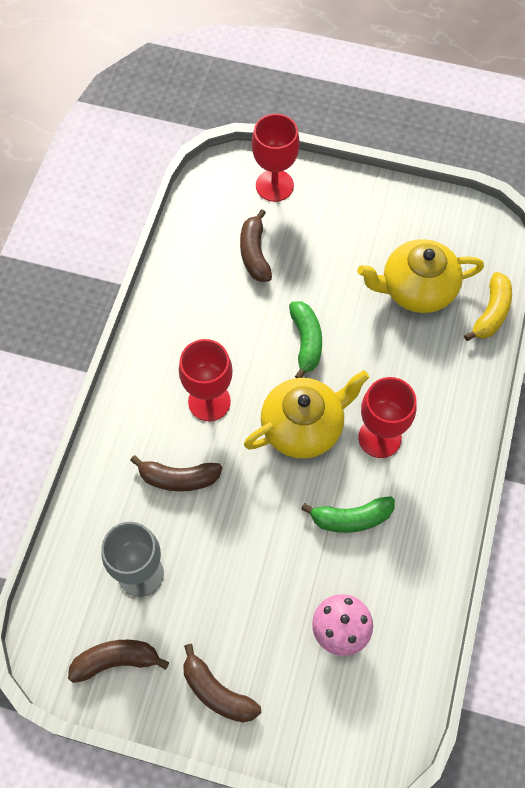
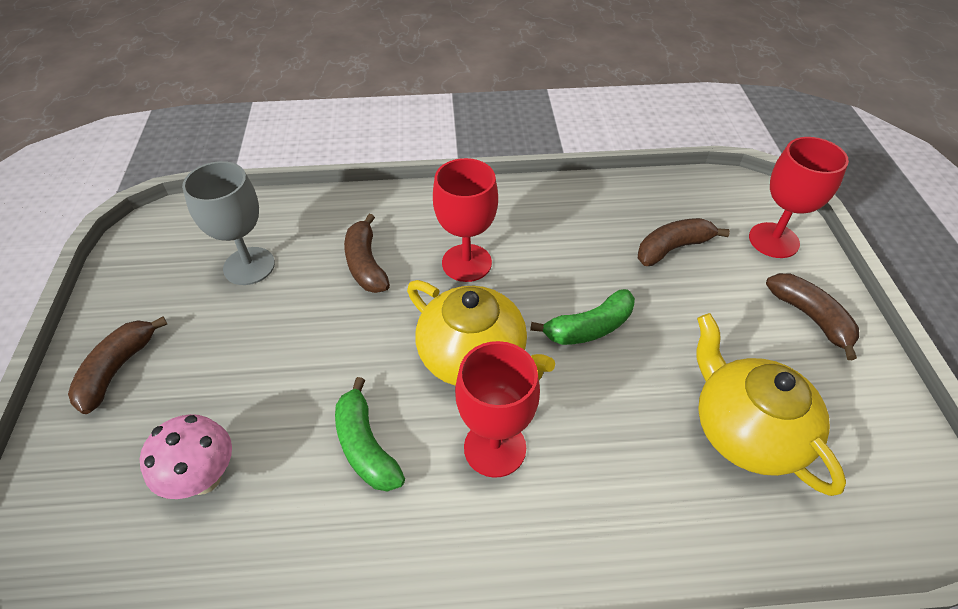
camera: 70 degrees right, 15 degrees down
brown banana [68,640,169,683] -> brown banana moved to [766,273,859,360]
yellow banana [464,272,512,341] -> none

